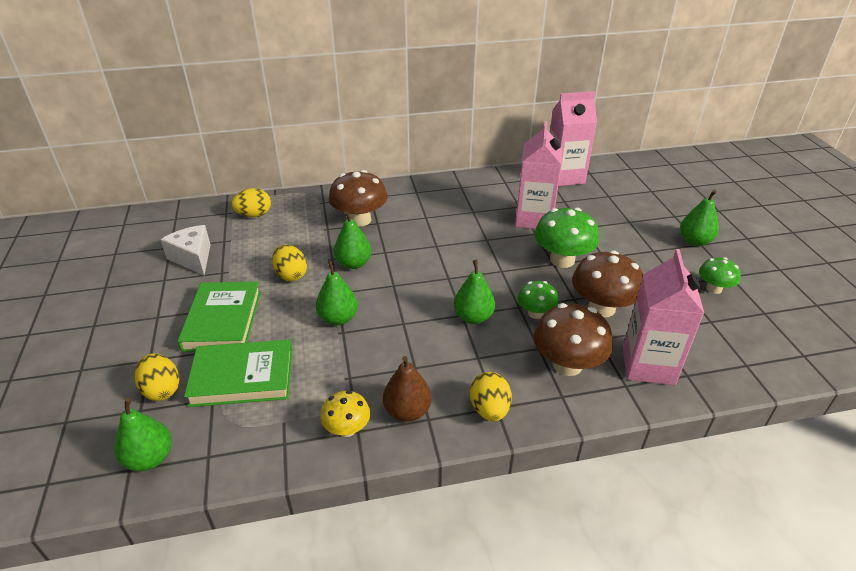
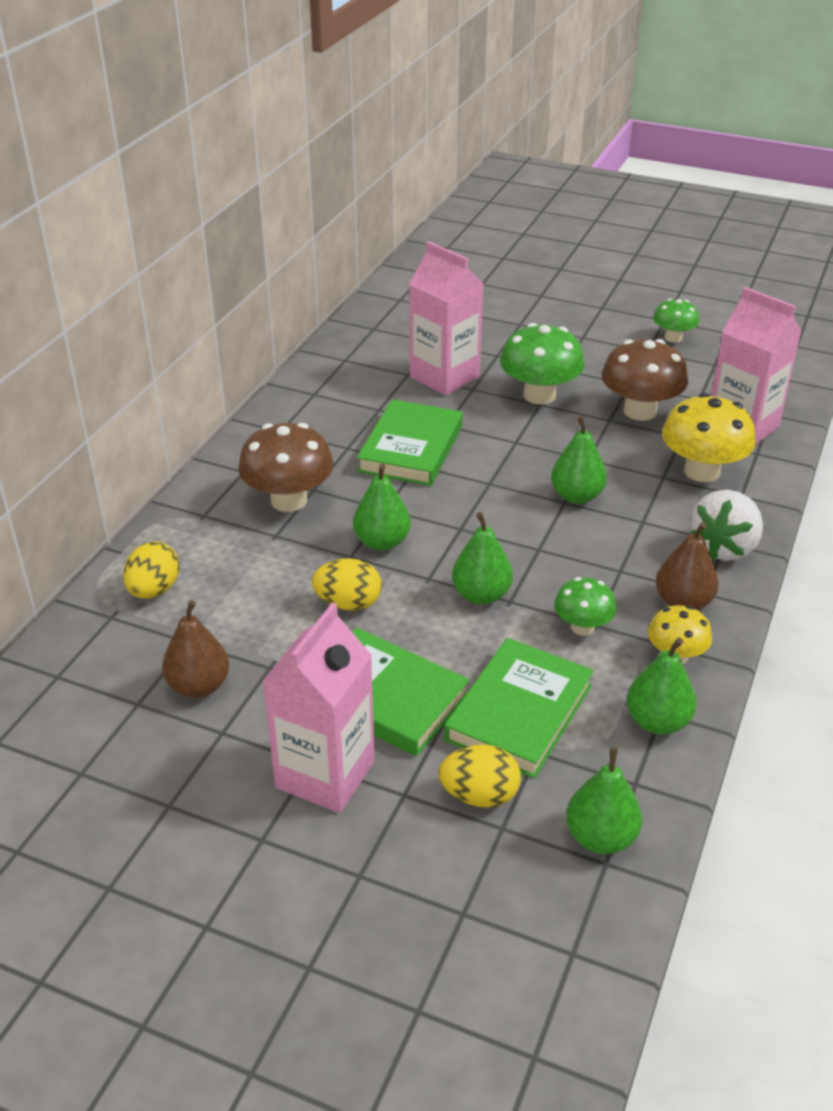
camera: 55 degrees left, 0 degrees up
white cheese [160,225,211,275] -> brown pear [162,600,230,698]
yellow egg [470,372,512,421] -> white strawberry [690,490,763,561]
green mushroom [517,281,559,319] -> green mushroom moved to [554,577,617,635]
brown mushroom [533,303,613,376] -> yellow mushroom [662,393,755,482]
pink carton [550,91,597,186] -> pink carton moved to [263,602,375,813]
green pear [680,190,719,246] -> green pear moved to [627,638,696,735]
none -> green book [357,399,463,486]

